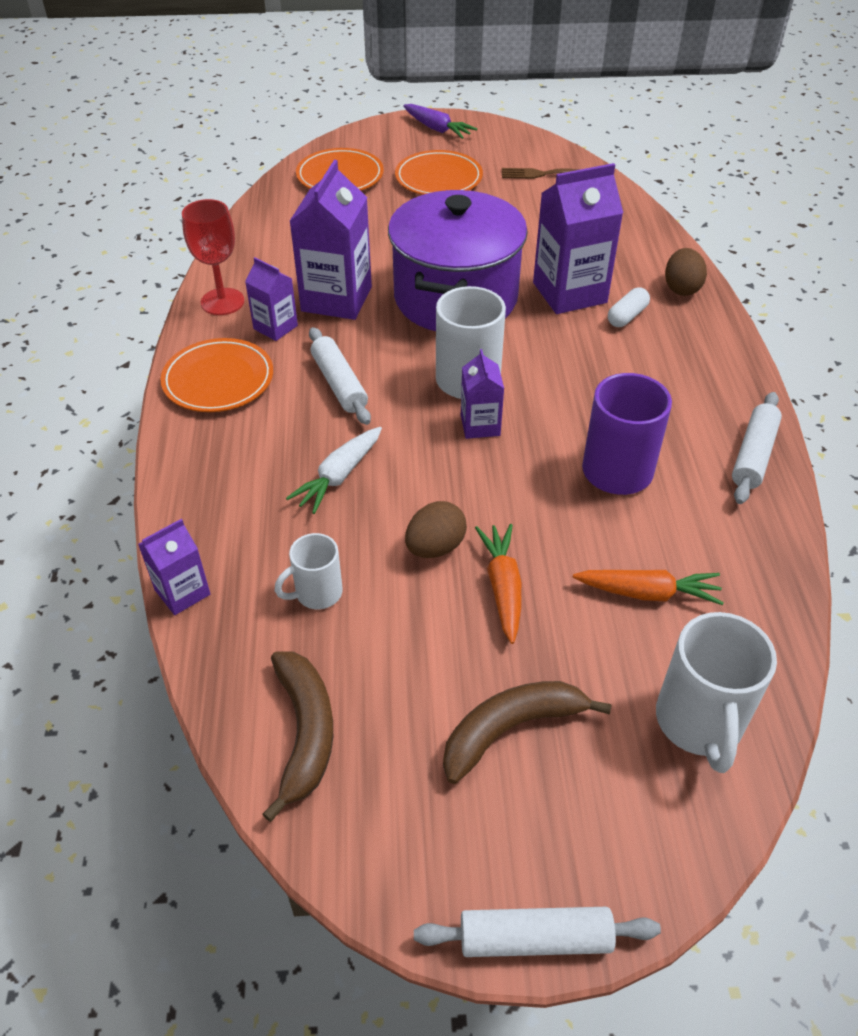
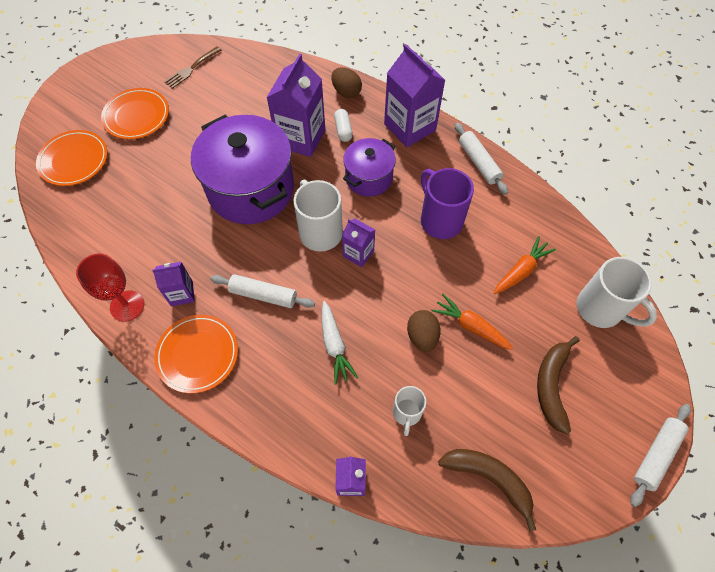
camera: 50 degrees left, 15 degrees up
purple carton [290,160,372,320] -> purple carton moved to [384,44,445,147]
purple carrot [403,104,477,139] -> none
none -> purple pot [343,138,396,197]

